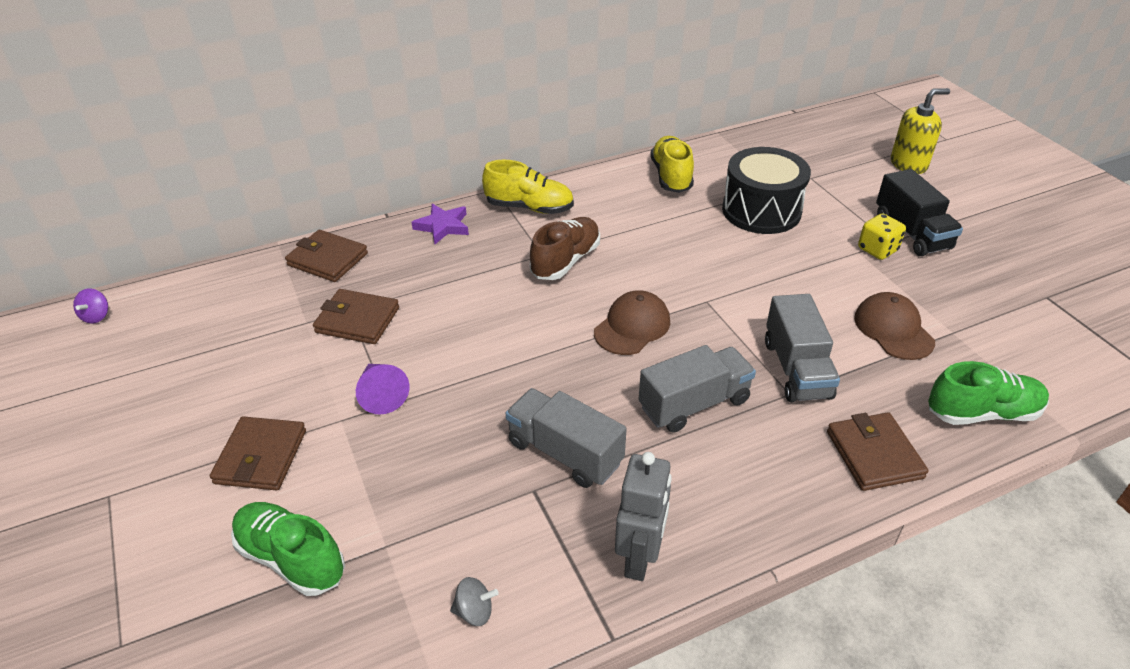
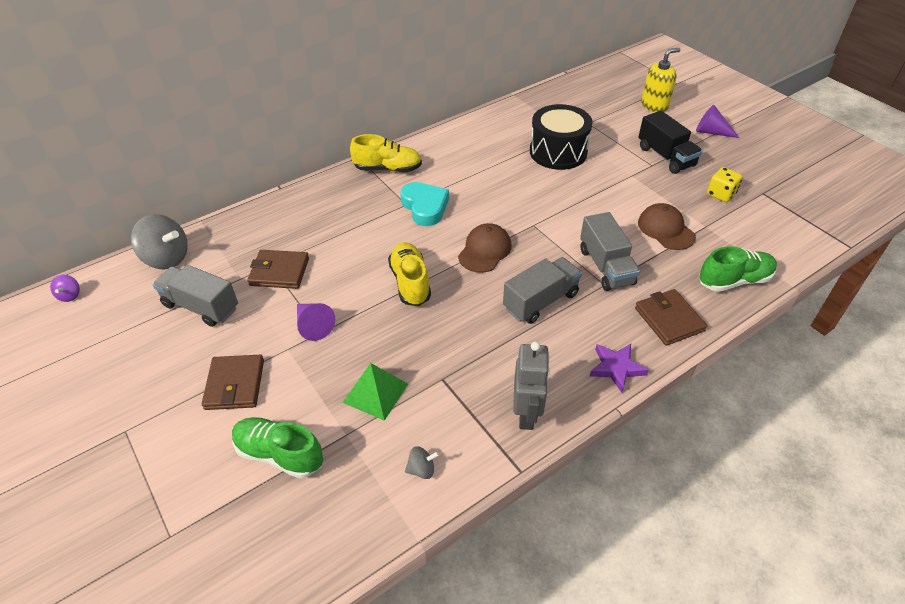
camera: 10 degrees left, 5 degrees up
brown wallet [285,230,368,282] -> none
purple star [411,204,469,244] -> purple star moved to [590,344,649,393]
grey truck [506,388,627,488] -> grey truck moved to [153,265,238,327]
brown shoe [530,217,600,280] -> turquoise heart [400,182,449,226]
yellow shoe [650,136,694,193] -> yellow shoe moved to [388,242,431,306]
yellow dice [858,213,906,260] -> yellow dice moved to [707,167,743,202]
none -> grey spinning top [131,214,188,269]
none -> green pyramid [343,363,408,421]
none -> purple cone [696,105,739,138]

